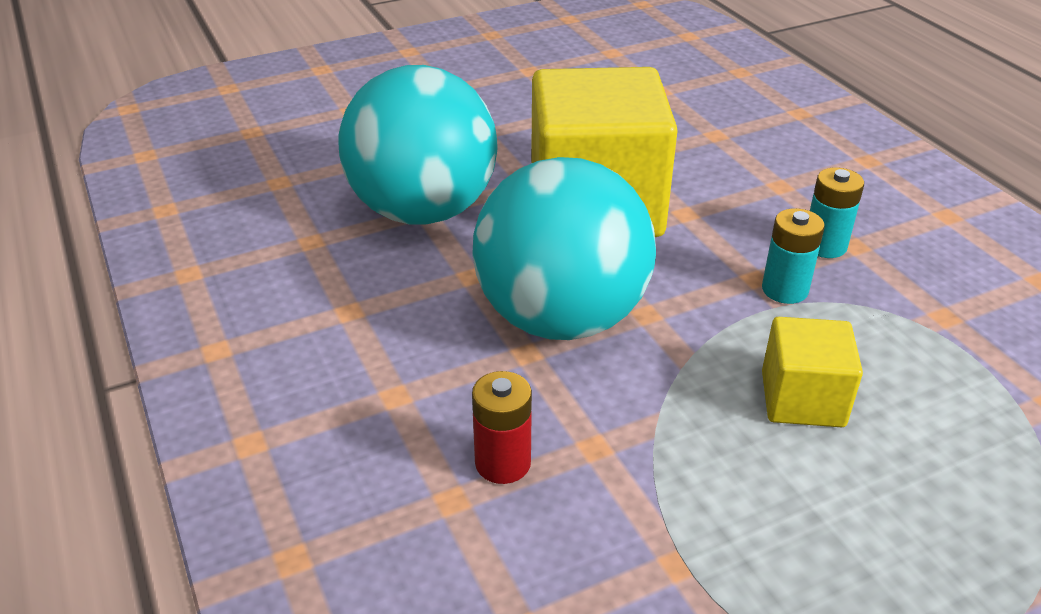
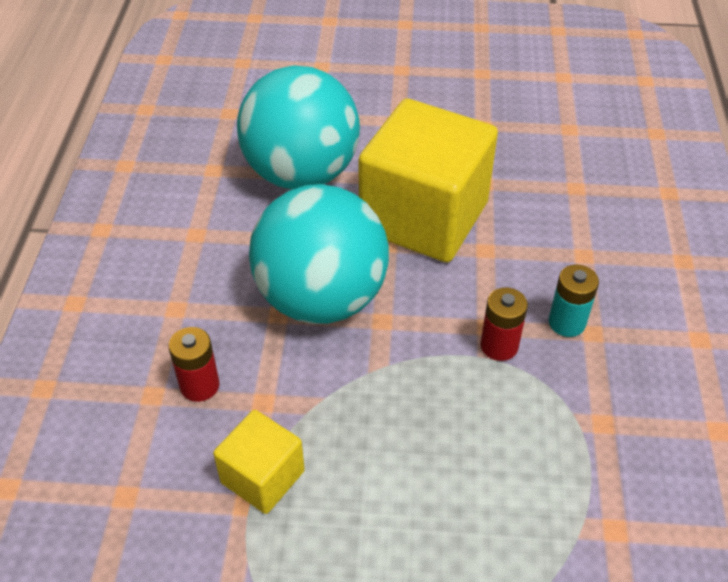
camera: 30 degrees right, 10 degrees up
turquoise battery [762,208,825,304] -> red battery [480,288,528,361]
yellow cube [762,317,863,427] -> yellow cube moved to [213,410,305,514]

